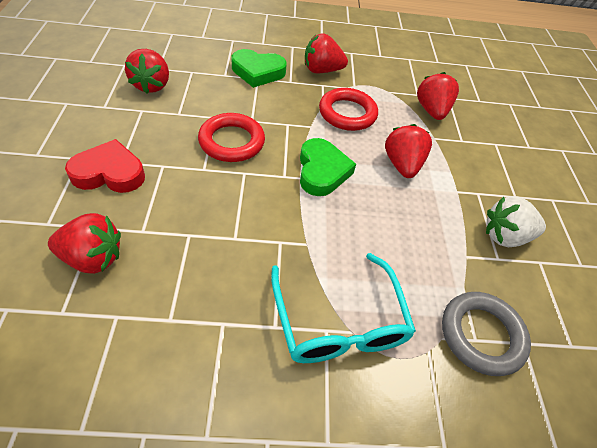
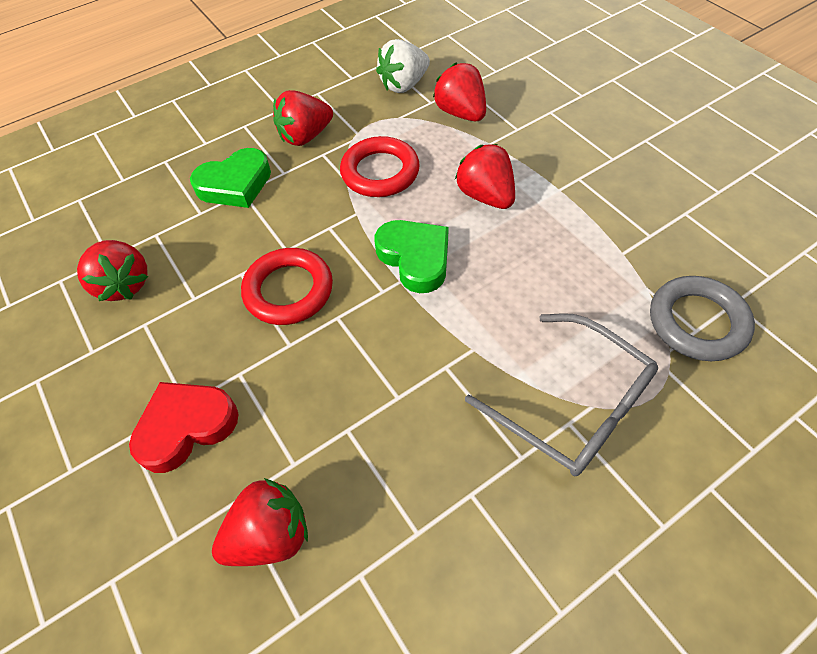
camera: 25 degrees left, 5 degrees up
turquoise glasses [271,253,416,363] -> grey glasses [465,313,658,476]
white strawberry [486,196,546,247] -> white strawberry moved to [376,39,430,93]

